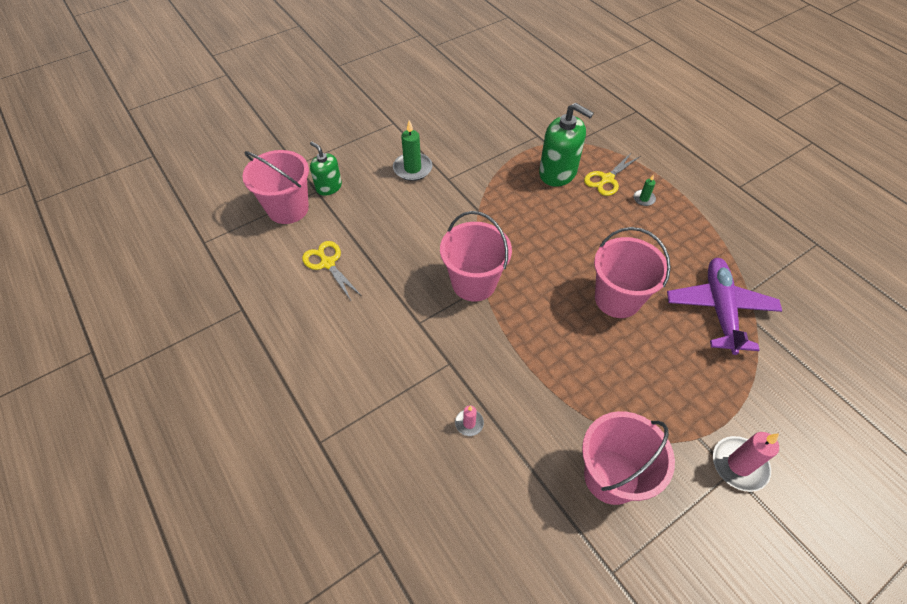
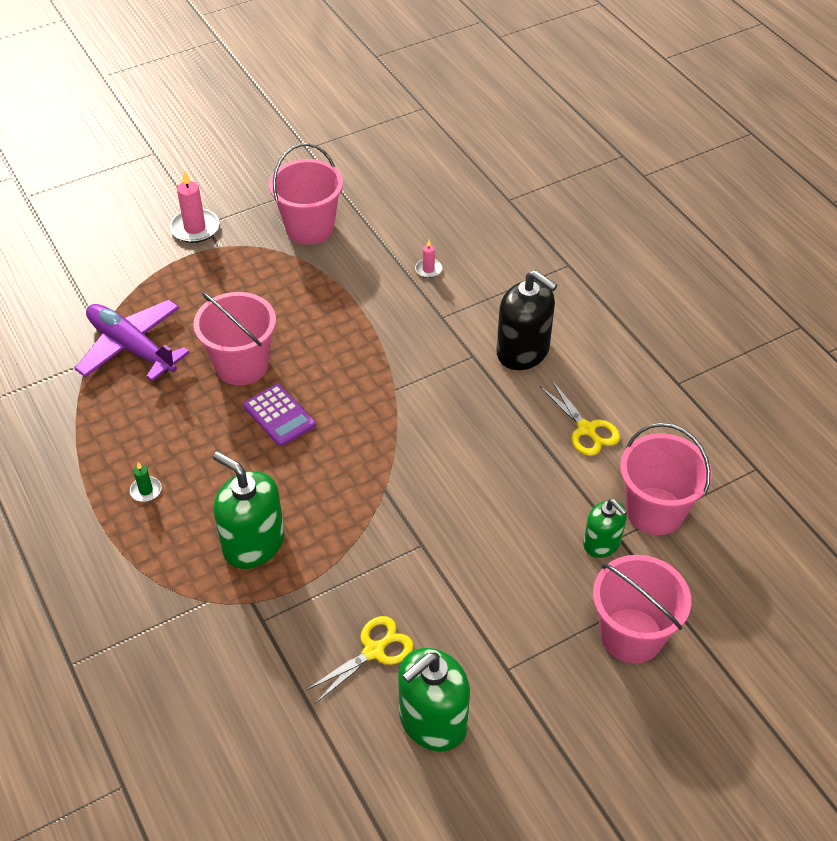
camera: 175 degrees left, 5 degrees down
green candle [393,120,432,181] -> none
pink bucket [440,211,512,301] -> pink bucket moved to [593,555,691,664]
yellow scissors [584,152,640,196] -> yellow scissors moved to [305,616,414,704]
purple plane [667,258,782,355] -> purple plane turned 120 degrees clockwise [74,300,190,381]
none -> purple calculator [243,384,316,446]
none -> green soap dispenser [398,648,470,752]
none -> black soap dispenser [497,270,557,370]

